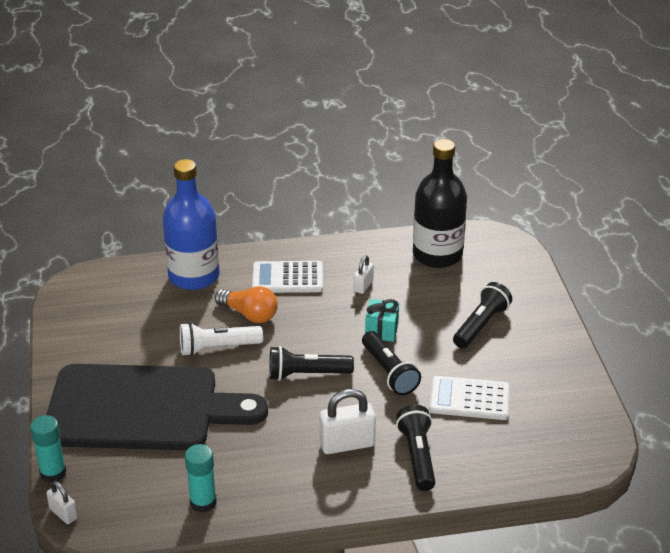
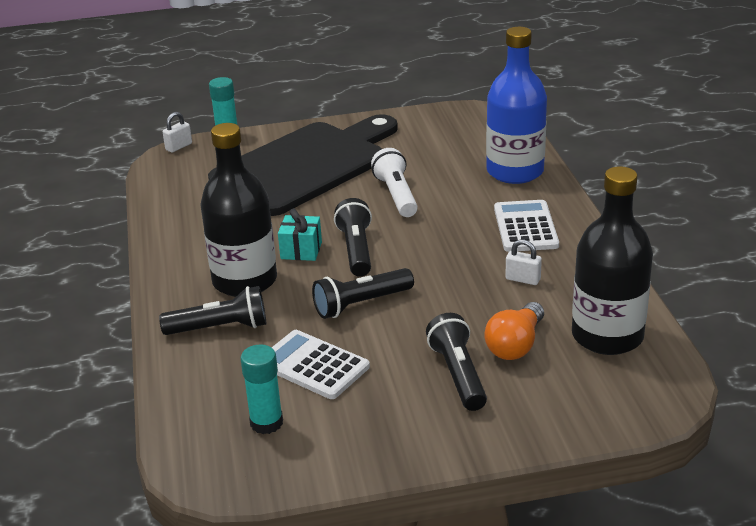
camera: 90 degrees right, 5 degrees down
black cutting board [46,364,268,450] -> black cutting board turned 135 degrees counterclockwise [208,114,398,216]
turquoise glue stick [185,444,217,512] -> turquoise glue stick moved to [241,345,283,434]
orange light bulb [215,286,278,323] -> orange light bulb moved to [484,302,544,360]
white padlock [319,389,376,454] -> black bottle [200,123,277,297]
turquoise gift [365,299,399,342] -> turquoise gift moved to [278,208,322,261]
white calculator [429,376,510,420] -> white calculator turned 60 degrees counterclockwise [271,330,370,399]
black flashlight [453,282,512,348] -> black flashlight turned 135 degrees counterclockwise [426,313,487,411]

